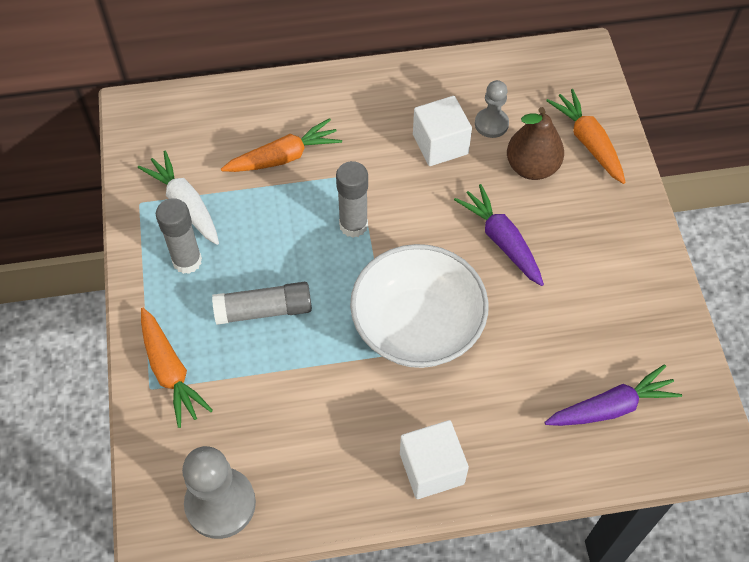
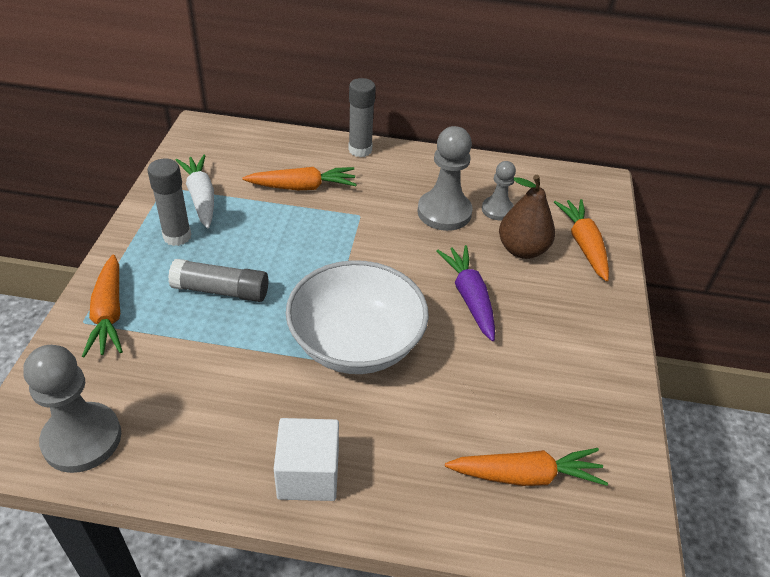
camera: 15 degrees right, 15 degrees down
grey glue stick [336,161,368,238] -> grey glue stick moved to [349,78,376,157]
white cube [413,96,472,166] -> grey pawn [417,126,473,231]
purple carrot [544,364,682,426] -> orange carrot [445,448,608,486]

